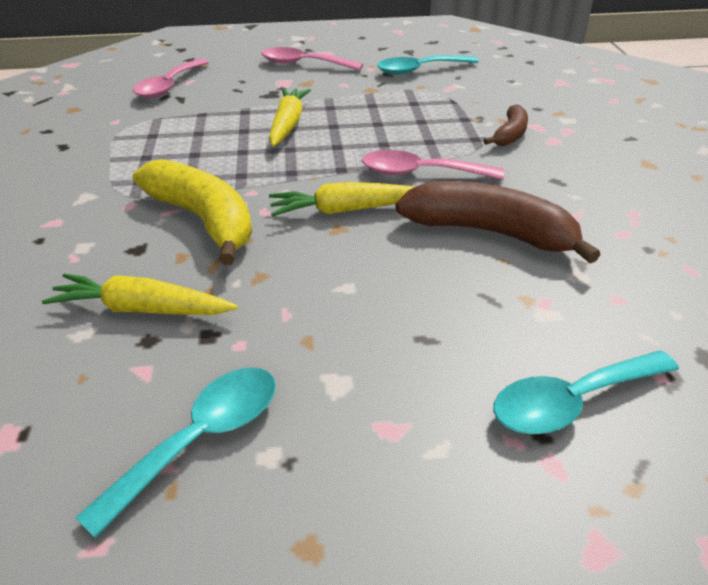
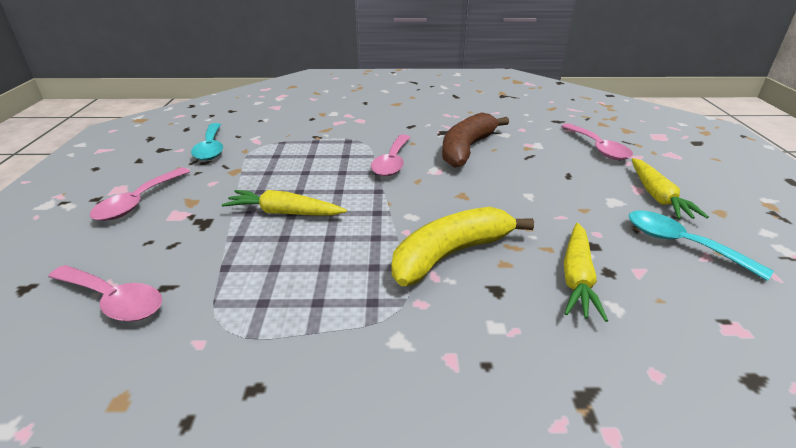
camera: 85 degrees left, 5 degrees down
yellow carrot [269,182,414,217] -> yellow carrot moved to [632,158,709,219]
brown banana [483,104,528,146] -> none
turquoise spoon [493,350,679,434] -> pink spoon [561,123,633,160]

